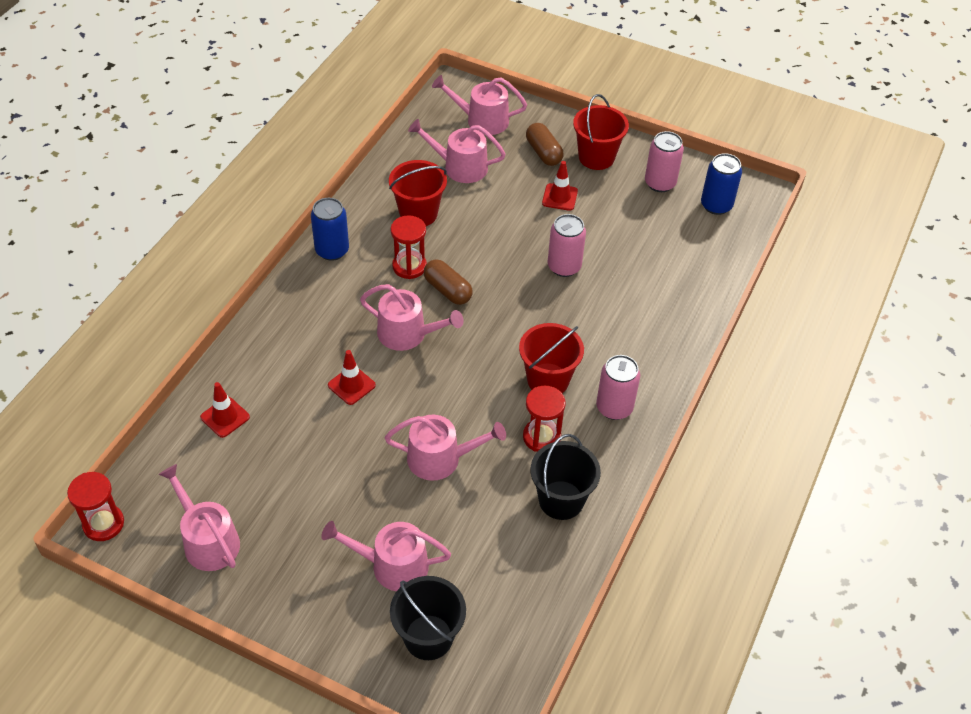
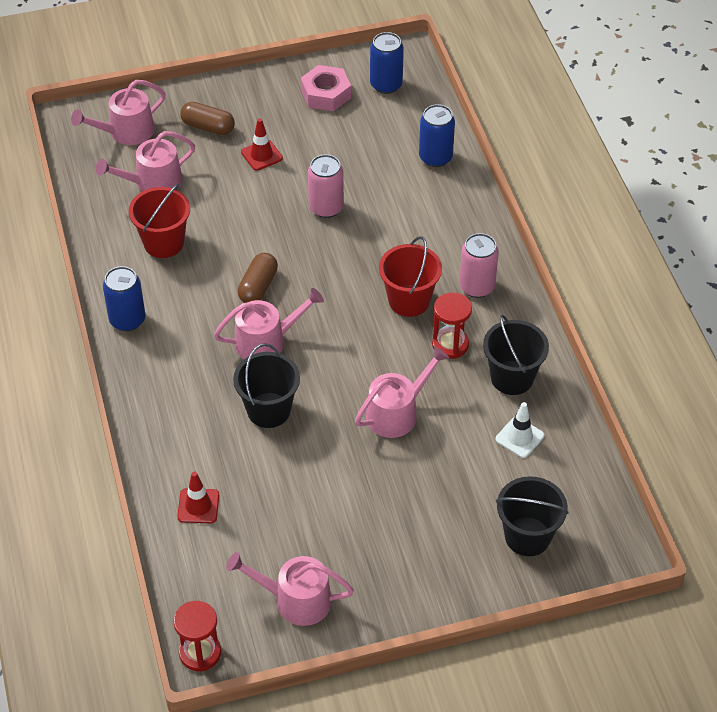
camera: 40 degrees left, 0 degrees up
pink watering can [321,521,451,591] -> none
red traffic cone [328,350,376,405] -> black bucket [233,343,300,428]
red hourglass [391,215,427,279] -> none
brown capsule [424,259,473,305] -> brown capsule turned 75 degrees counterclockwise [238,253,278,303]
red bucket [573,94,629,170] -> none
pink can [645,131,684,192] -> pink nut [301,65,351,111]
none -> blue can [419,104,455,167]
none -> white traffic cone [496,402,544,458]

